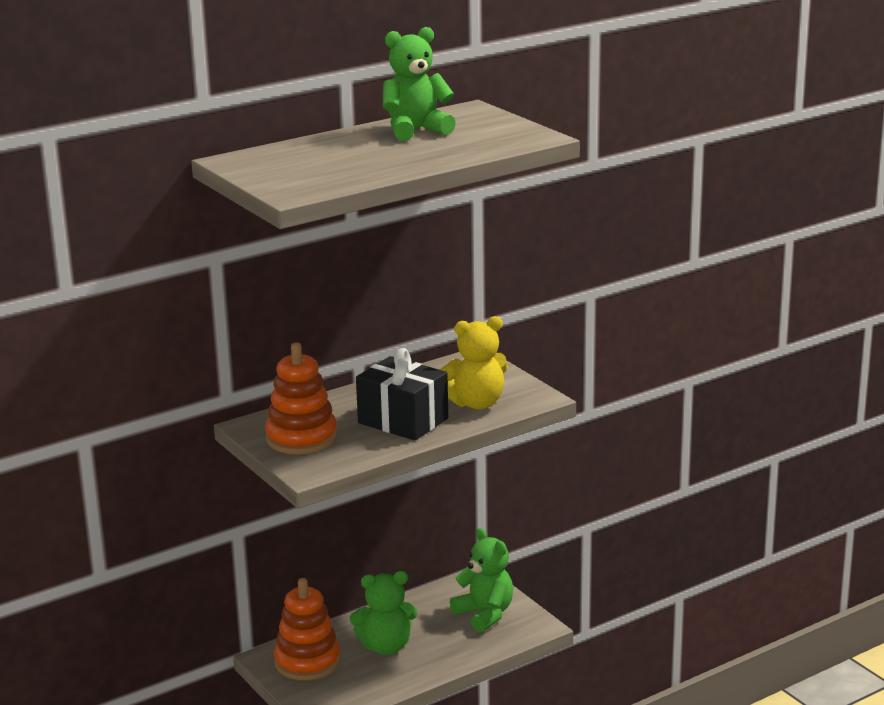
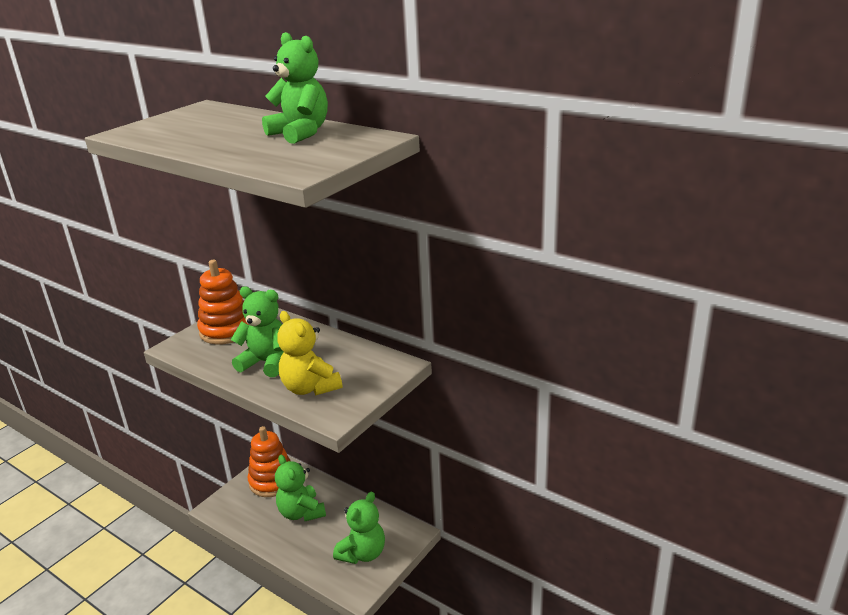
camera: 70 degrees right, 5 degrees up
black gift [356,348,448,440] -> green teddy bear [231,287,284,377]

